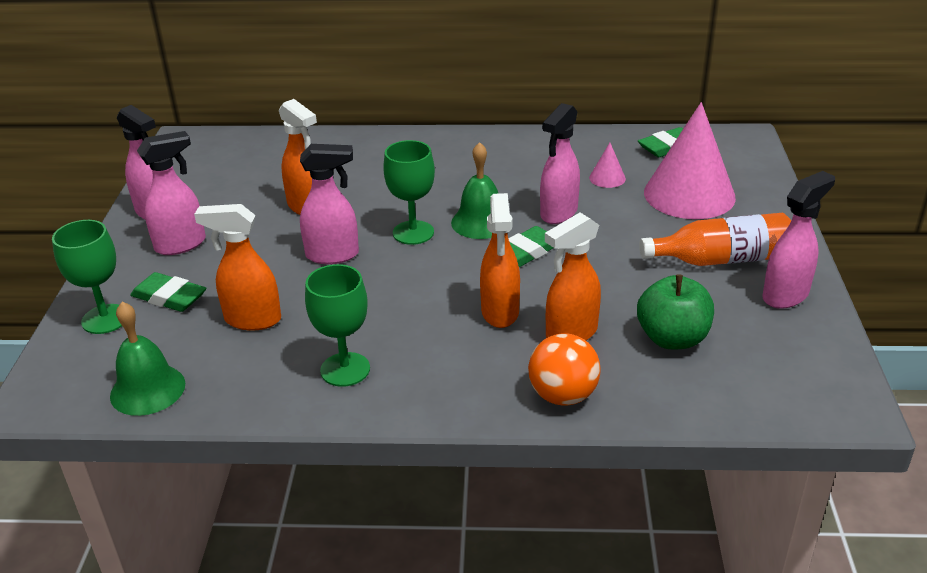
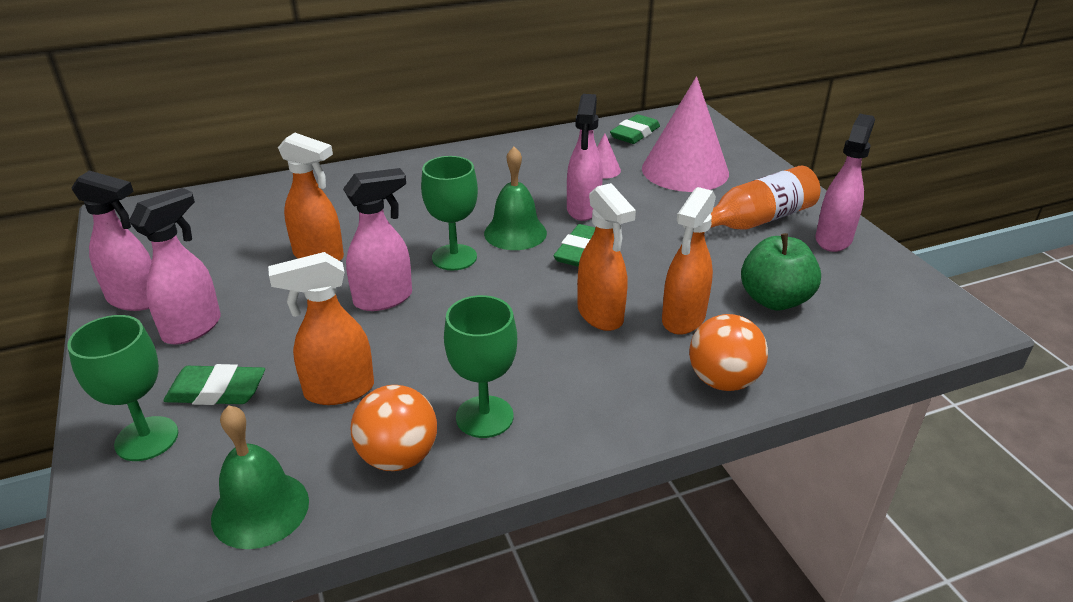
camera: 25 degrees left, 0 degrees up
none -> orange ball [351,385,437,471]

